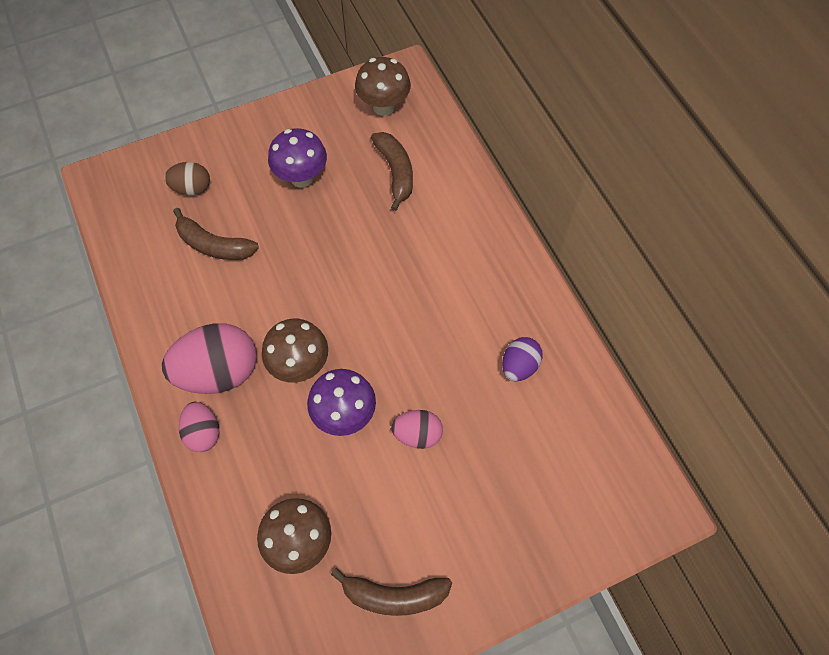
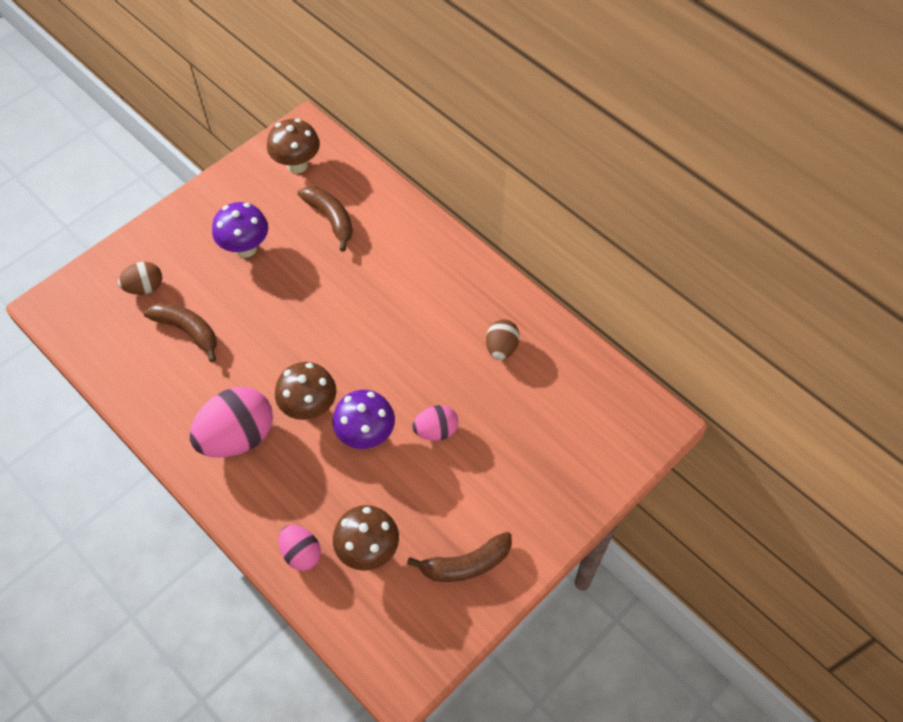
camera: 20 degrees left, 5 degrees down
brown banana [173,208,259,260] -> brown banana turned 150 degrees counterclockwise [144,302,217,362]
pink egg [179,402,219,452] -> pink egg moved to [279,525,321,571]
purple egg [502,337,543,382] -> brown egg [486,319,520,360]

